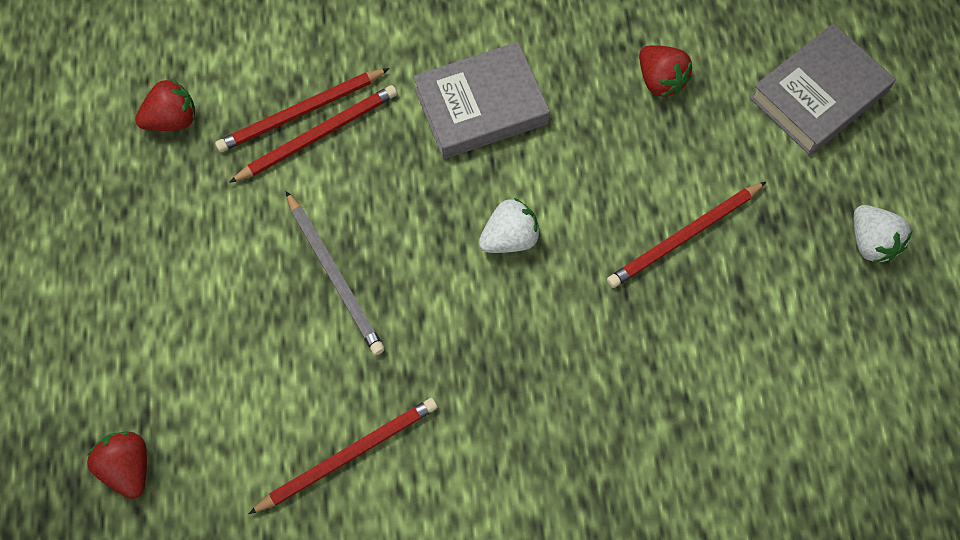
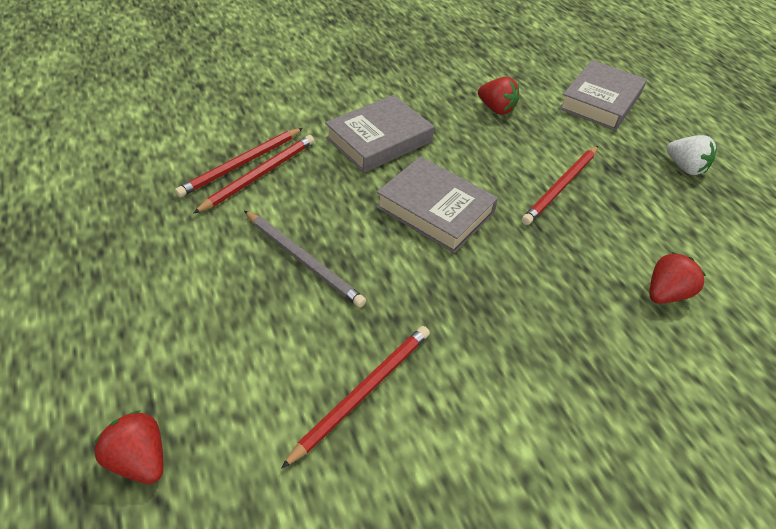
camera: 20 degrees left, 20 degrees down
red strawberry [135,78,195,131] -> red strawberry moved to [649,252,706,304]
white strawberry [479,198,540,253] -> grey book [376,156,498,253]

